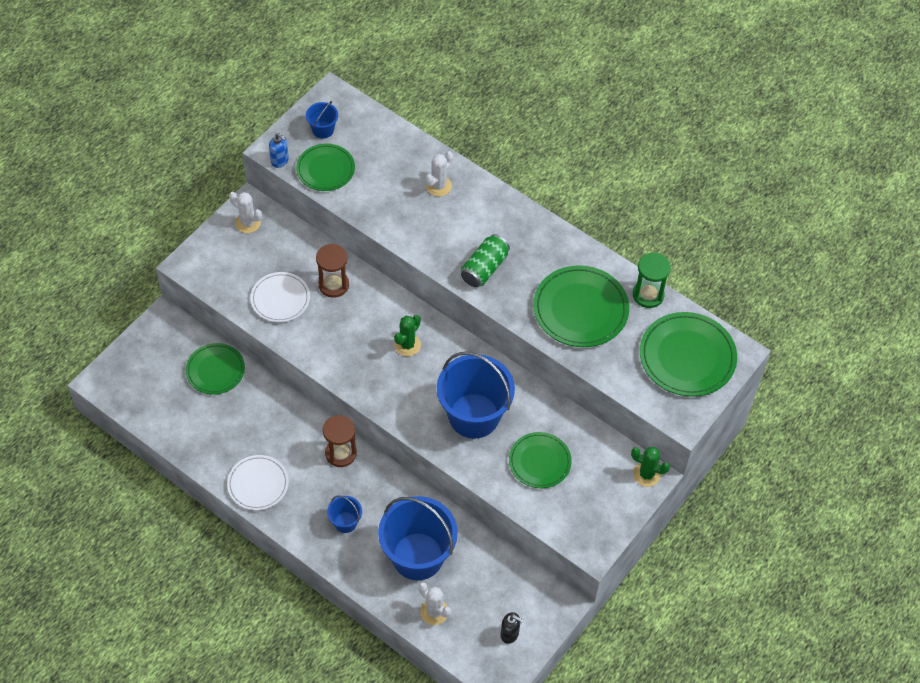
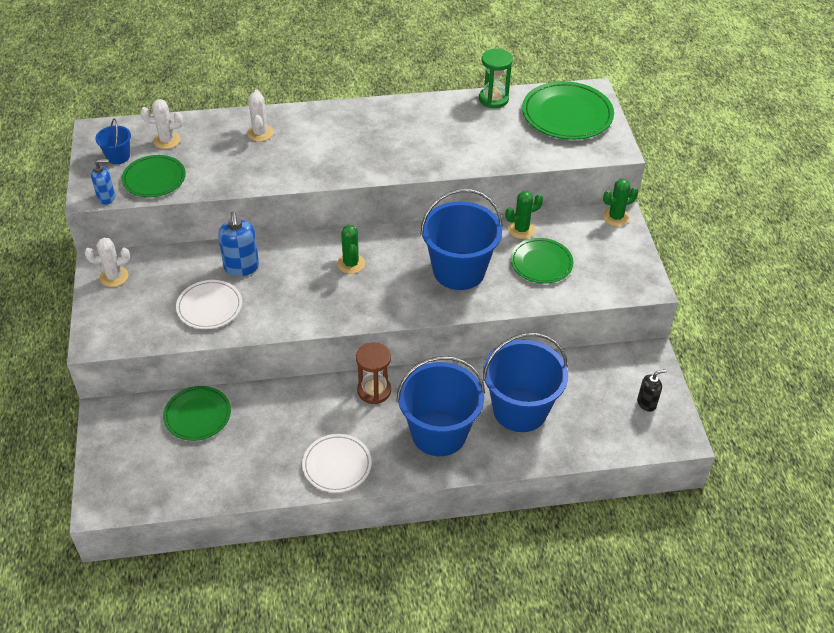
camera: 45 degrees left, 10 degrees down
brown hourglass [316,244,349,298] -> blue soap dispenser [218,211,259,276]
blue bucket [327,496,362,533] -> blue bucket [397,356,485,456], size x2.21
white cactus [418,582,451,625] -> white cactus moved to [141,99,183,149]
green can [461,234,510,287] -> none
green plate [533,265,629,347] -> none
none -> green cactus [505,191,543,239]

